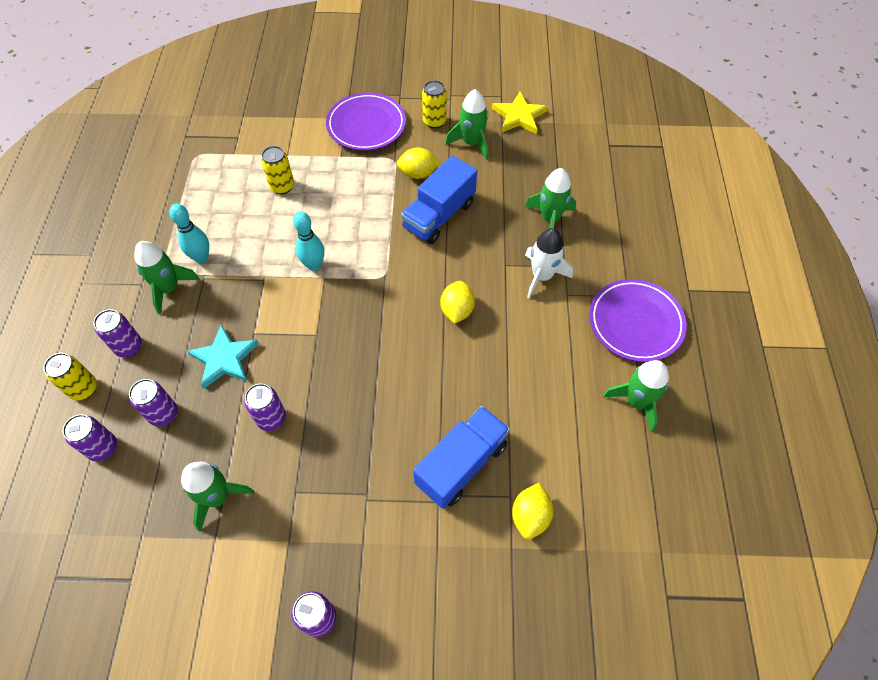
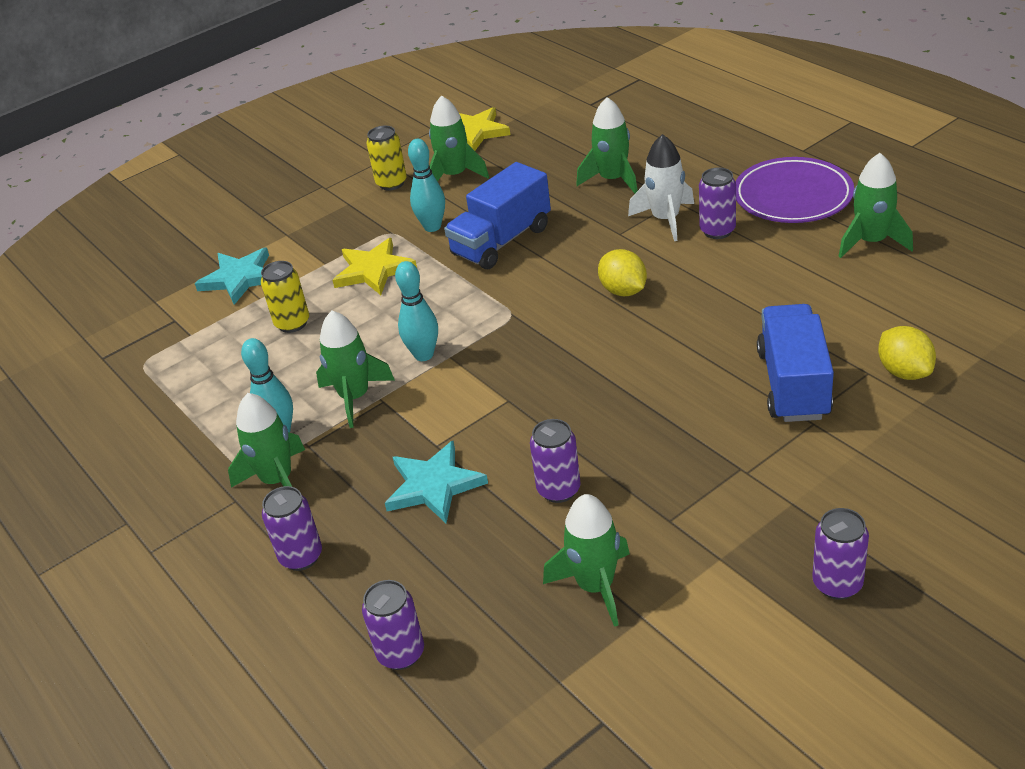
camera: 35 degrees left, 20 degrees down
yellow can [43,353,97,400] -> none
purple can [129,379,178,427] -> purple can moved to [699,167,736,239]
purple plate [326,92,406,151] -> none
yellow lemon [396,147,440,179] -> turquoise bowling pin [408,139,445,232]
blue truck [401,155,477,244] -> blue truck turned 45 degrees clockwise [444,162,551,269]
none -> turquoise star [195,248,269,305]
none -> green rocket [316,311,395,428]
none -> yellow star [333,238,417,295]

